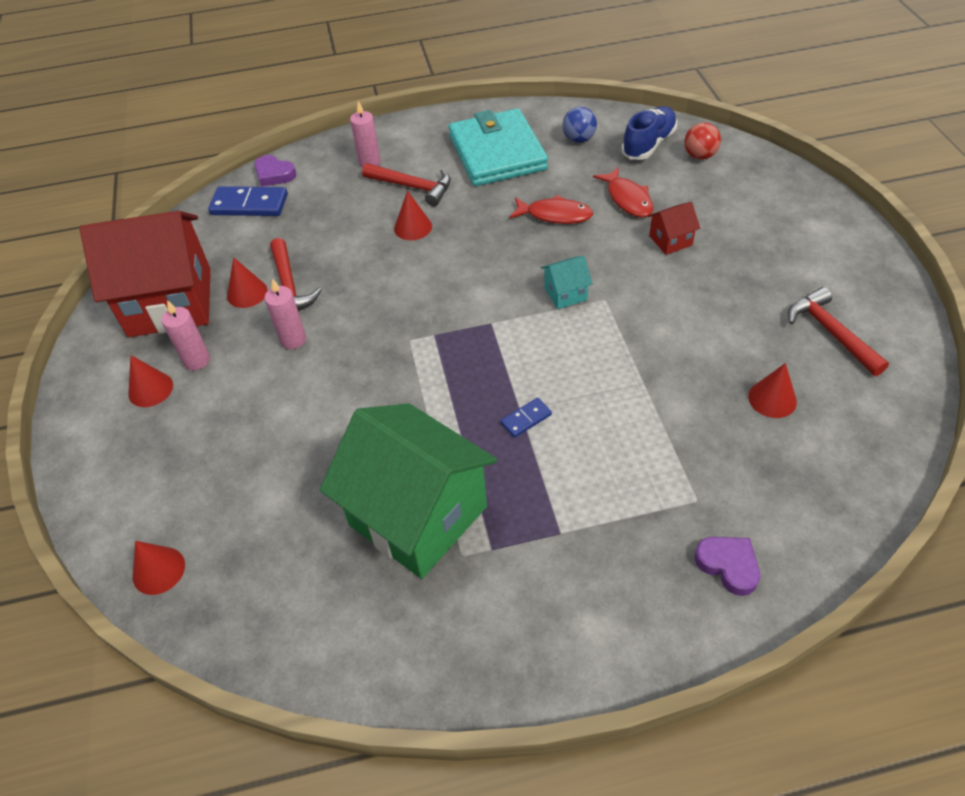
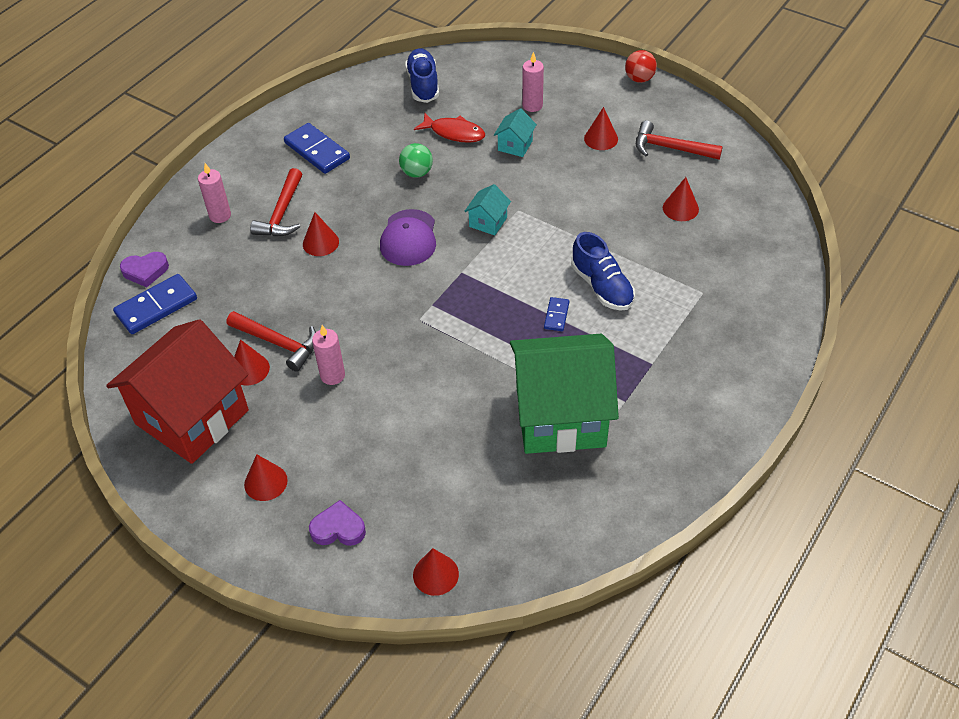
camera: 45 degrees left, 0 degrees up
pink candle [161,300,210,370] -> pink candle moved to [522,52,544,112]
red hammer [362,163,451,207] -> red hammer turned 120 degrees clockwise [250,168,302,237]
turquoise wallet [449,108,548,186] -> blue domino [284,123,350,174]
red fish [510,195,593,224] -> green ball [399,143,433,178]
blue ball [563,107,597,143] -> none
red house [648,202,700,255] -> turquoise house [494,108,537,157]
red ball [684,123,721,160] -> red ball moved to [625,50,657,83]
purple heart [694,537,760,596] -> purple heart moved to [309,500,366,546]
none -> purple cap [380,209,436,266]
none -> blue shoe [571,232,635,311]
none -> red cone [584,107,618,150]

